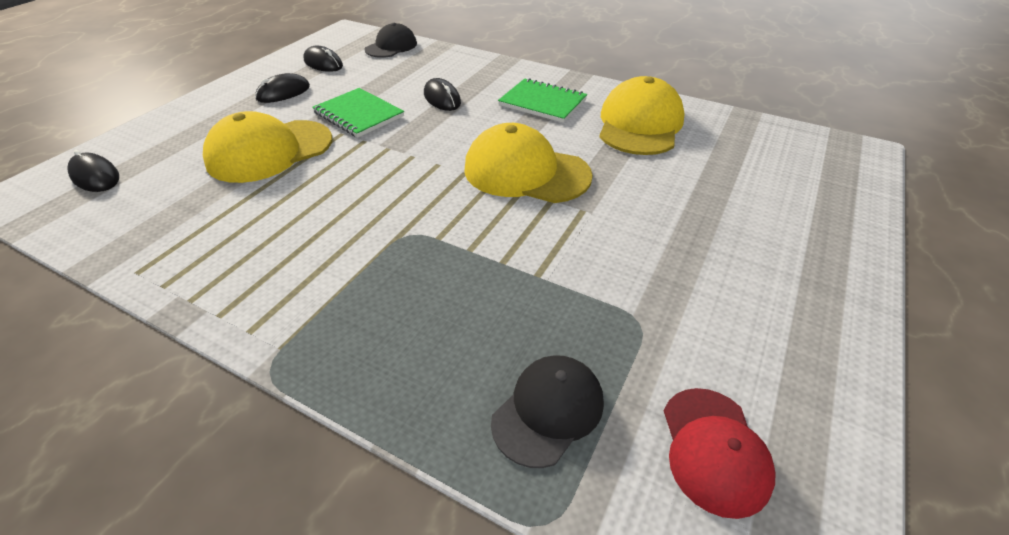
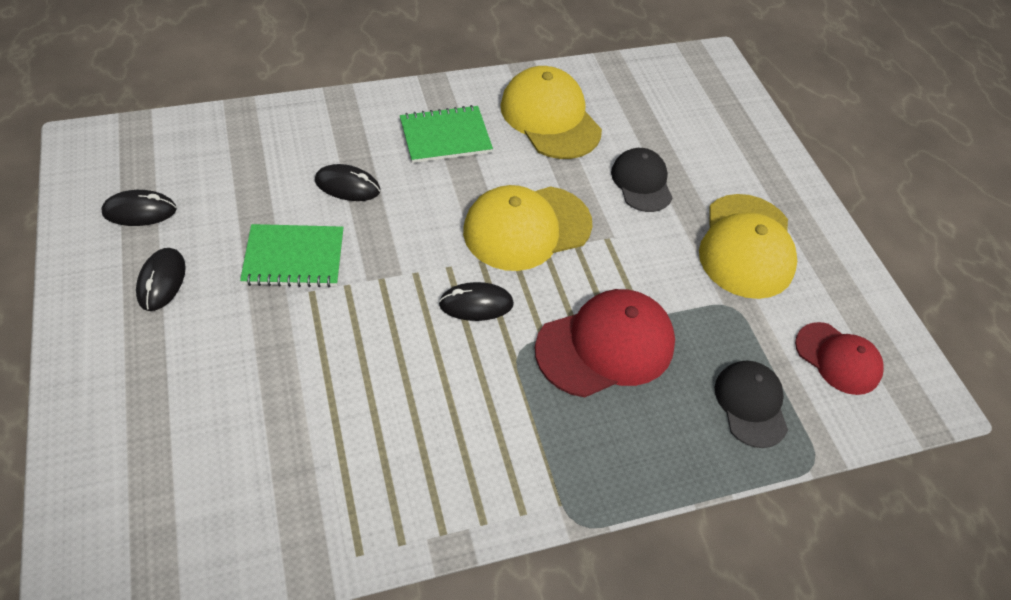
camera: 50 degrees left, 10 degrees up
black mouse [67,150,119,192] -> black mouse moved to [439,282,514,321]
yellow cap [203,111,332,183] -> yellow cap moved to [699,194,797,299]
black cap [364,23,417,58] -> black cap moved to [611,148,673,212]
none -> red cap [535,289,675,397]

